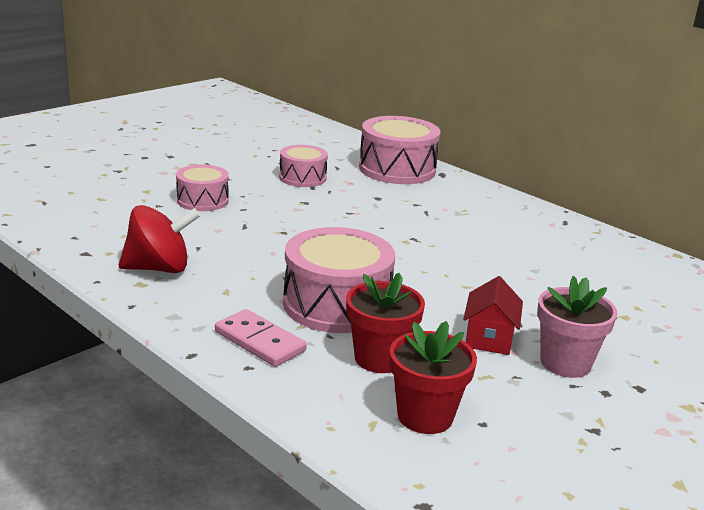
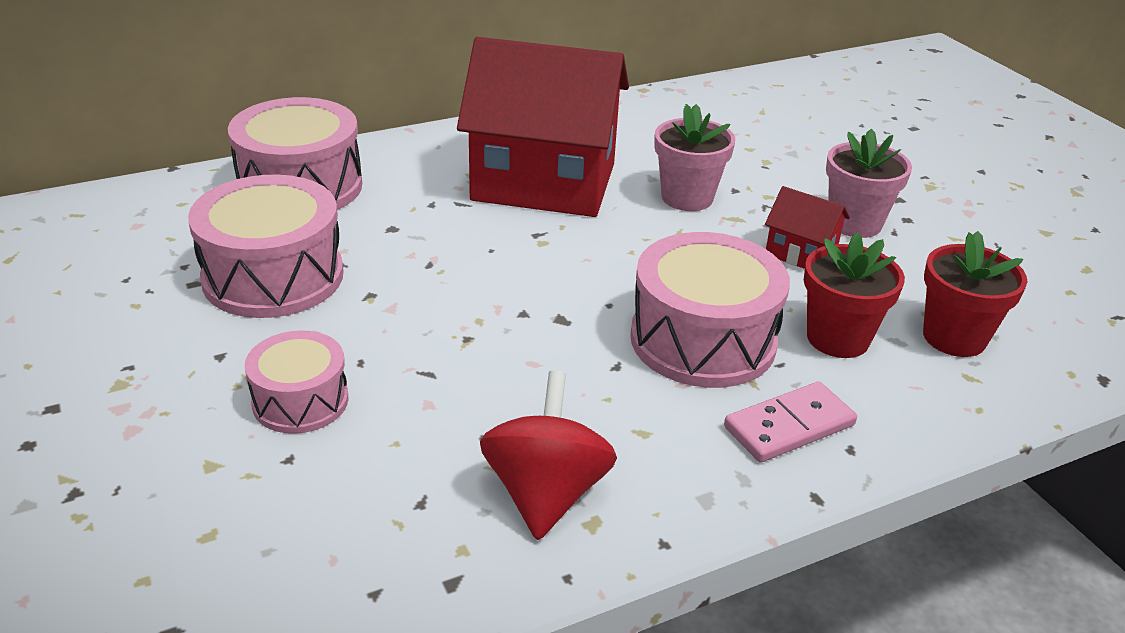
camera: 70 degrees left, 10 degrees up
pink drum [279,145,328,187] -> pink drum [188,175,344,318], size x1.70
none -> red house [457,37,629,217]
none -> pink flower pot [654,104,735,211]

